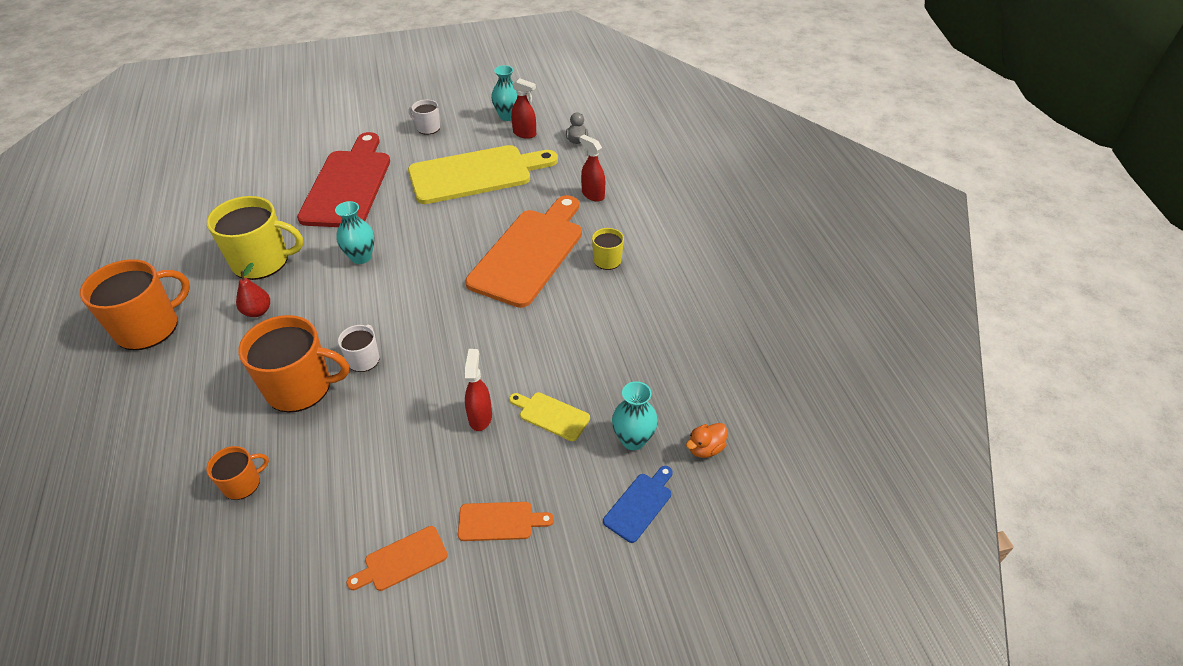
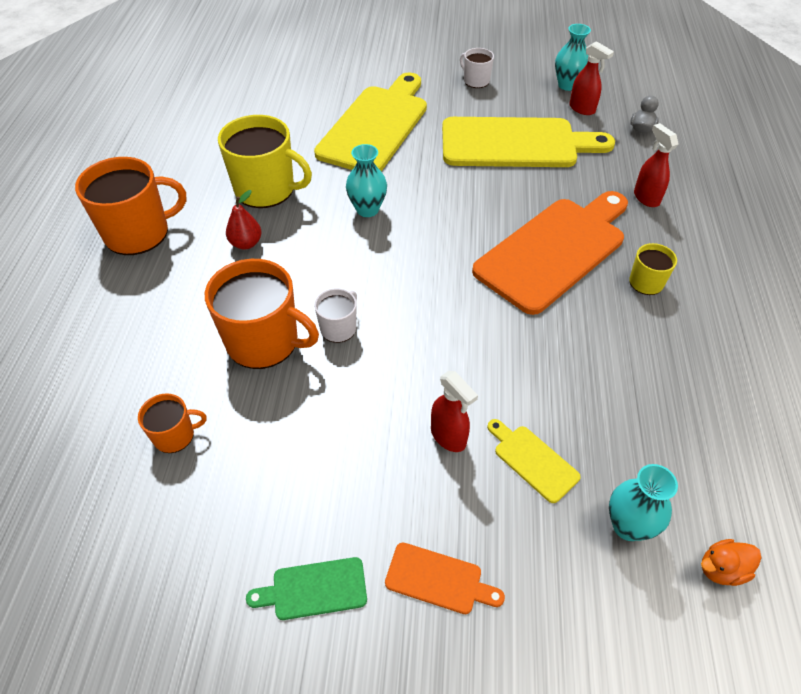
camera: 20 degrees right, 5 degrees up
red cutting board [297,132,390,227] -> yellow cutting board [314,72,427,171]
orange cutting board [346,526,448,591] -> green cutting board [246,557,367,620]
red spray bottle [465,349,492,431] -> red spray bottle turned 120 degrees clockwise [431,371,478,452]
blue cutting board [603,466,673,543] -> none

